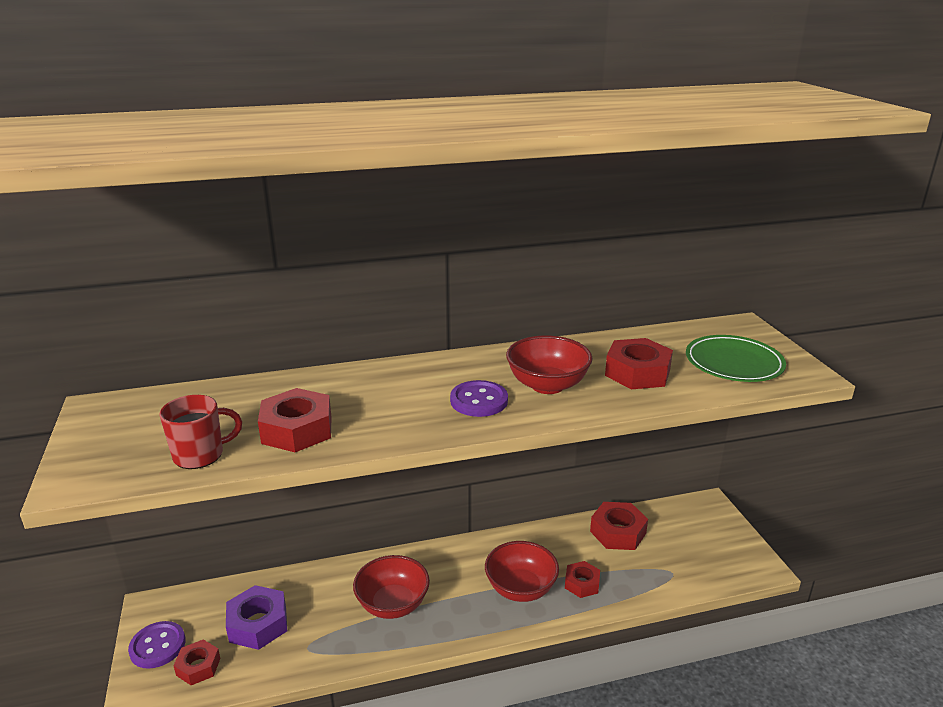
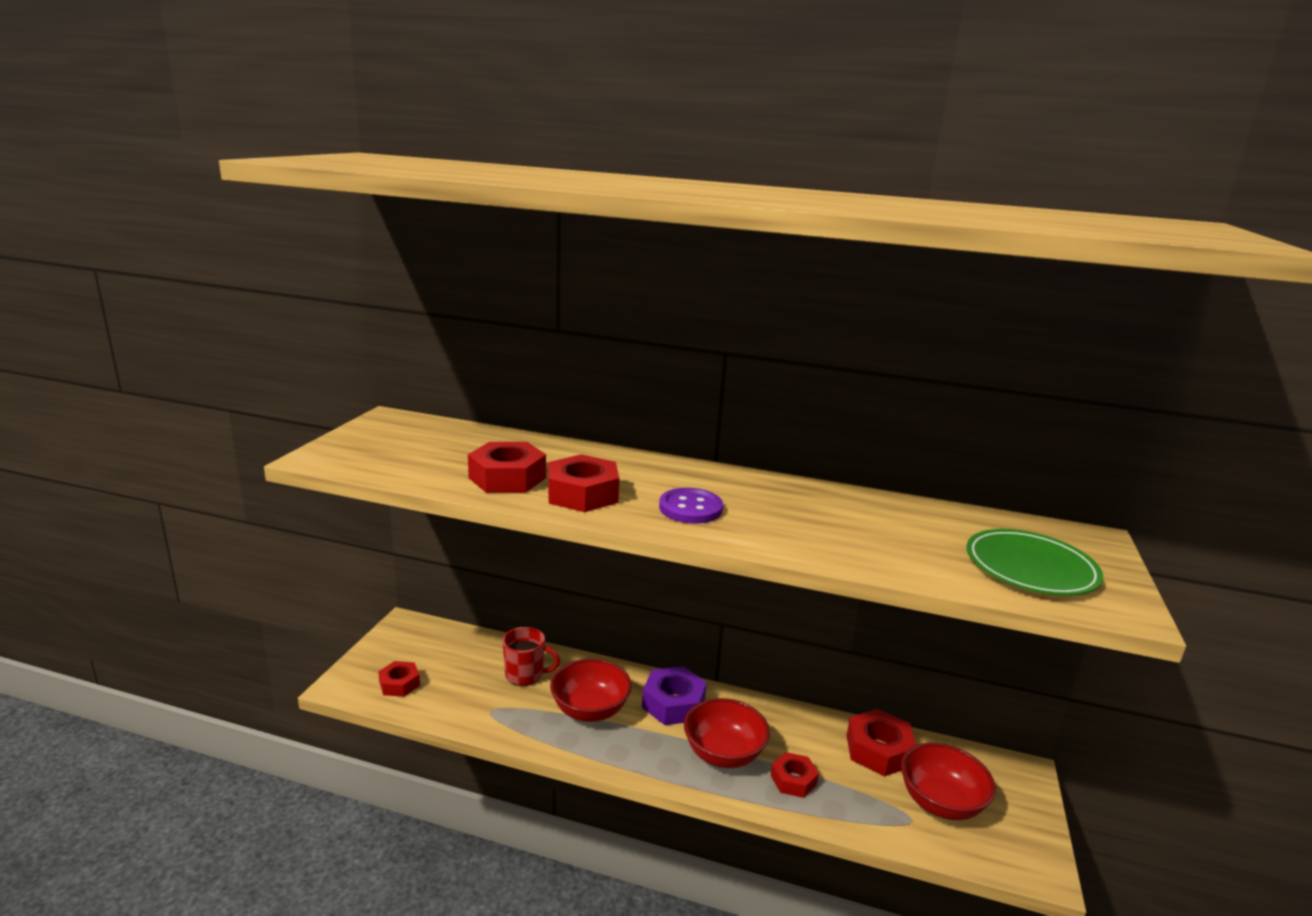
camera: 30 degrees right, 5 degrees down
purple button [128,621,186,669] -> none
red mug [159,395,242,469] -> red mug moved to [502,627,560,686]
purple nut [226,585,287,650] -> purple nut moved to [642,666,707,725]
red bowl [506,335,593,394] -> red bowl moved to [901,743,996,820]
red nut [605,338,673,389] -> red nut moved to [548,454,619,512]

